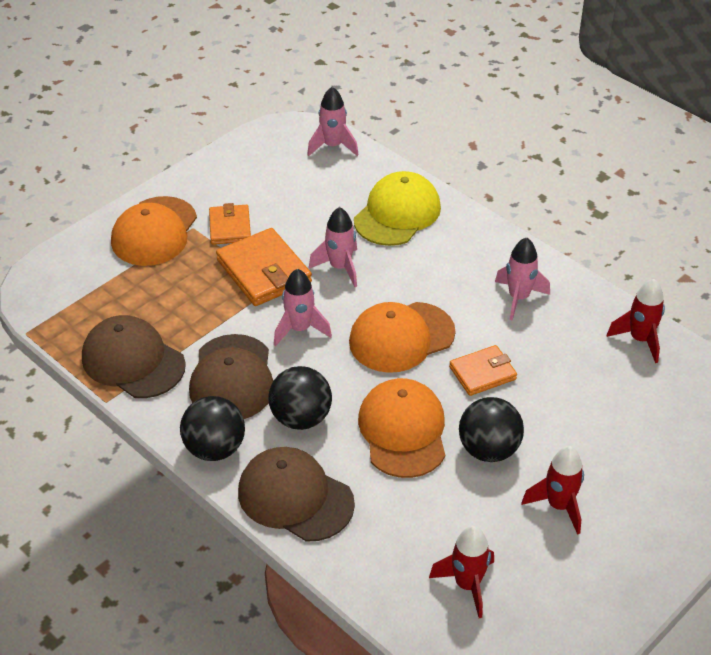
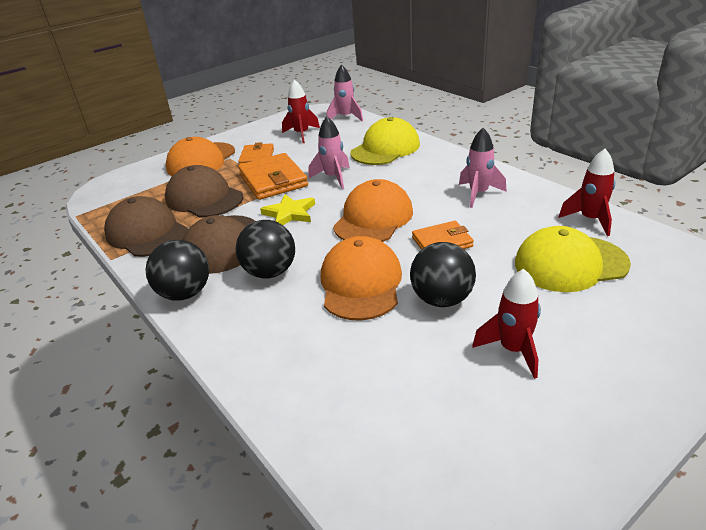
camera: 10 degrees right, 10 degrees down
brown cap [238,447,355,542] -> brown cap moved to [165,165,243,217]
pink rocket [274,269,332,346] -> yellow star [260,194,315,225]
orange cap [349,302,456,373] -> orange cap turned 135 degrees clockwise [333,179,413,242]
red rocket [429,526,494,618] -> red rocket moved to [282,79,320,143]
none -> yellow cap [515,226,631,292]

